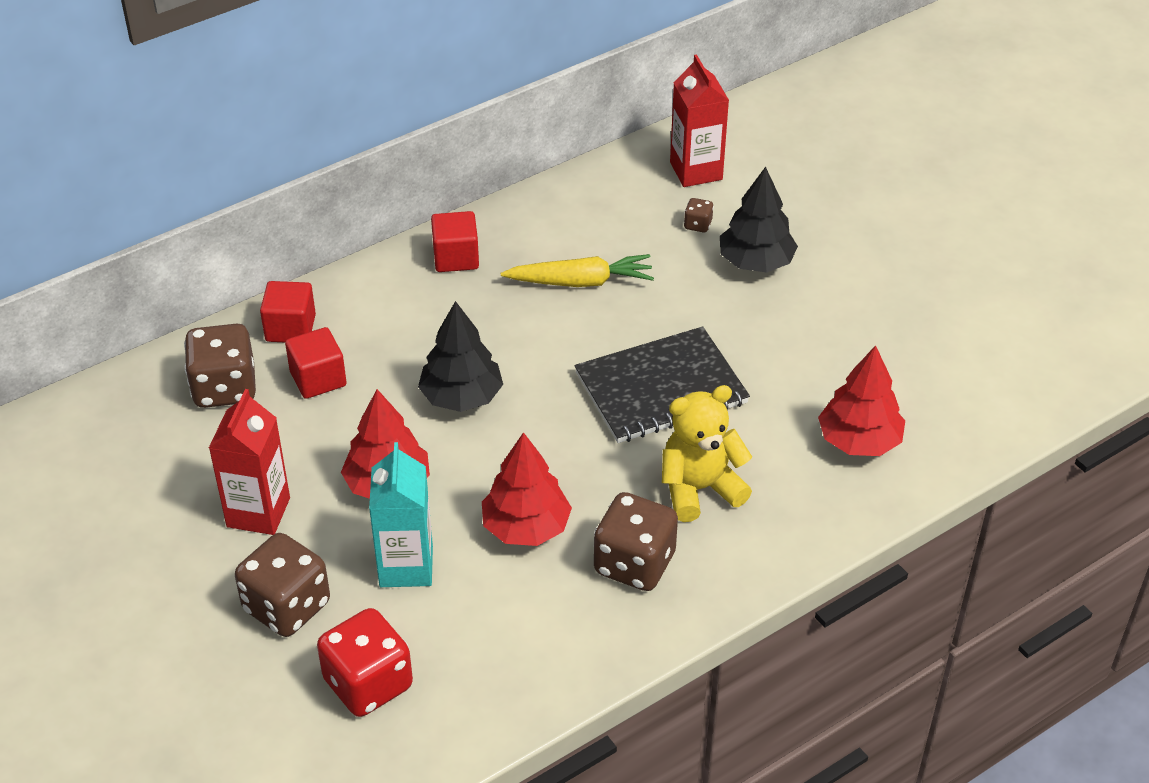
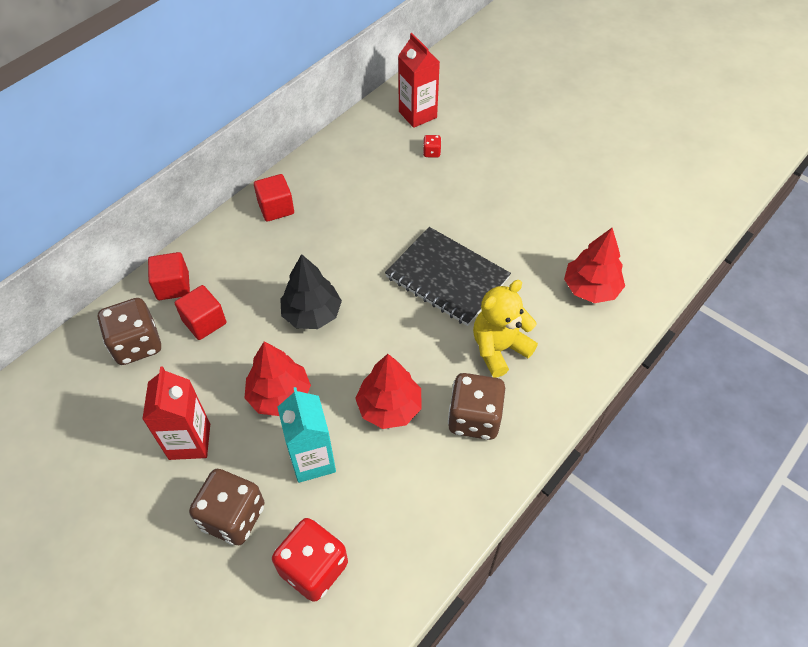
camera: 15 degrees left, 10 degrees up
yellow carrot [501,254,654,287] -> none
black notebook [574,326,750,443] -> black notebook turned 75 degrees clockwise [385,227,511,326]
brown dice [684,198,714,232] -> red dice [423,135,441,158]
black tree [720,167,798,273] -> none

